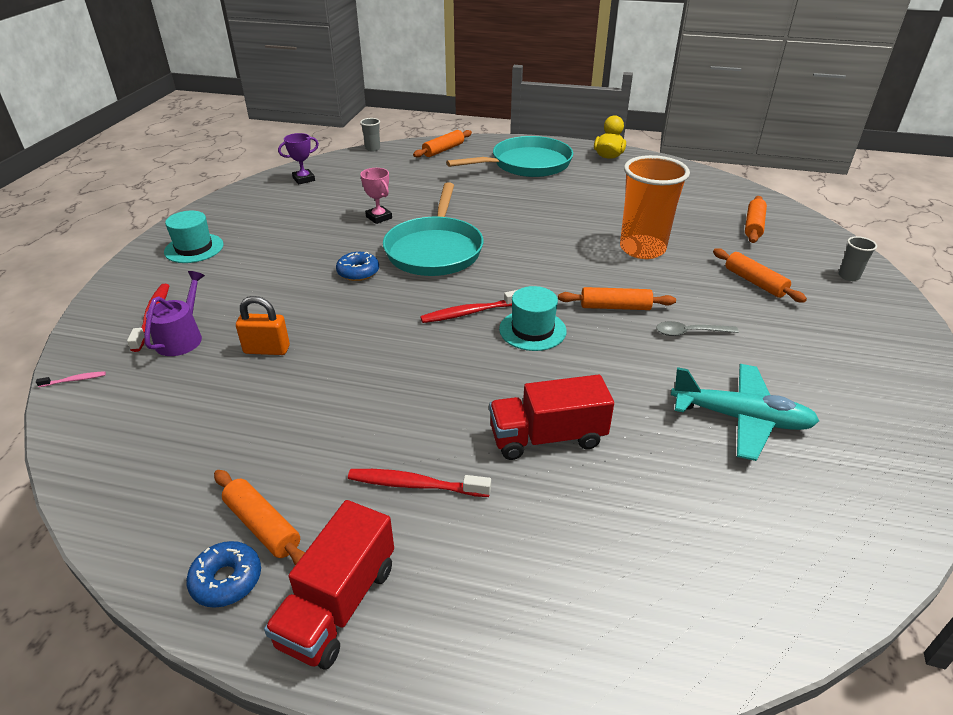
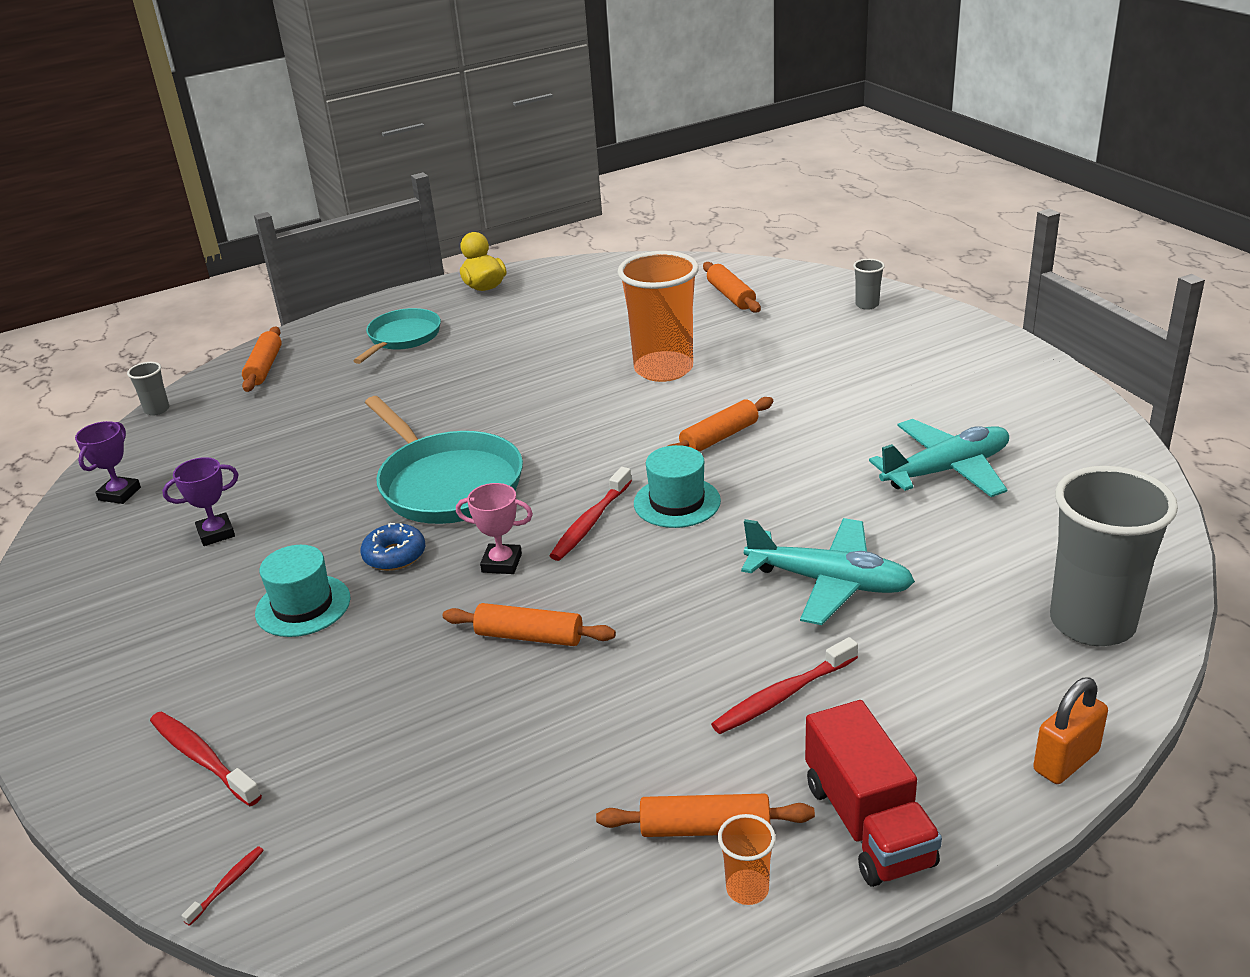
camera: 40 degrees left, 5 degrees down
pink toothbrush [36,371,106,387] -> red toothbrush [181,846,264,926]
purple watering can [144,271,205,356] -> none
turquoise hat [164,211,223,263] -> turquoise hat moved to [255,545,350,637]
blue donut [186,541,261,608] -> orange cup [718,814,776,905]
orange padlock [236,296,290,355] -> orange padlock moved to [1033,677,1108,784]
pink trophy [360,168,392,224] -> pink trophy moved to [456,483,533,574]
turquoise pan [446,136,573,177] -> turquoise pan [353,308,441,364], size x0.63
red truck [489,374,614,460] -> turquoise plane [741,518,915,625]
grey spoon [656,321,739,336] -> none
orange rolling pin [713,248,807,303] -> orange rolling pin moved to [443,603,616,646]
none -> purple trophy [162,457,239,546]
none -> grey cup [1050,466,1178,646]

